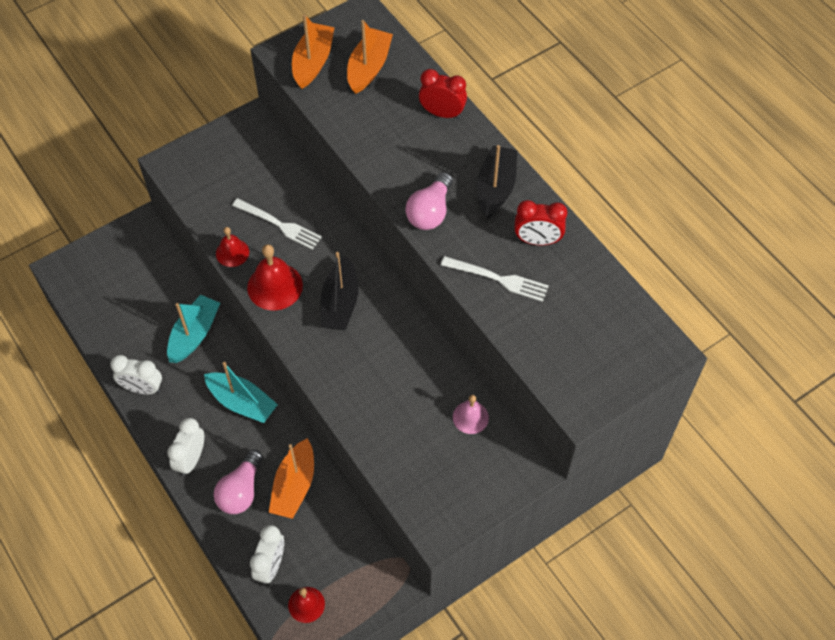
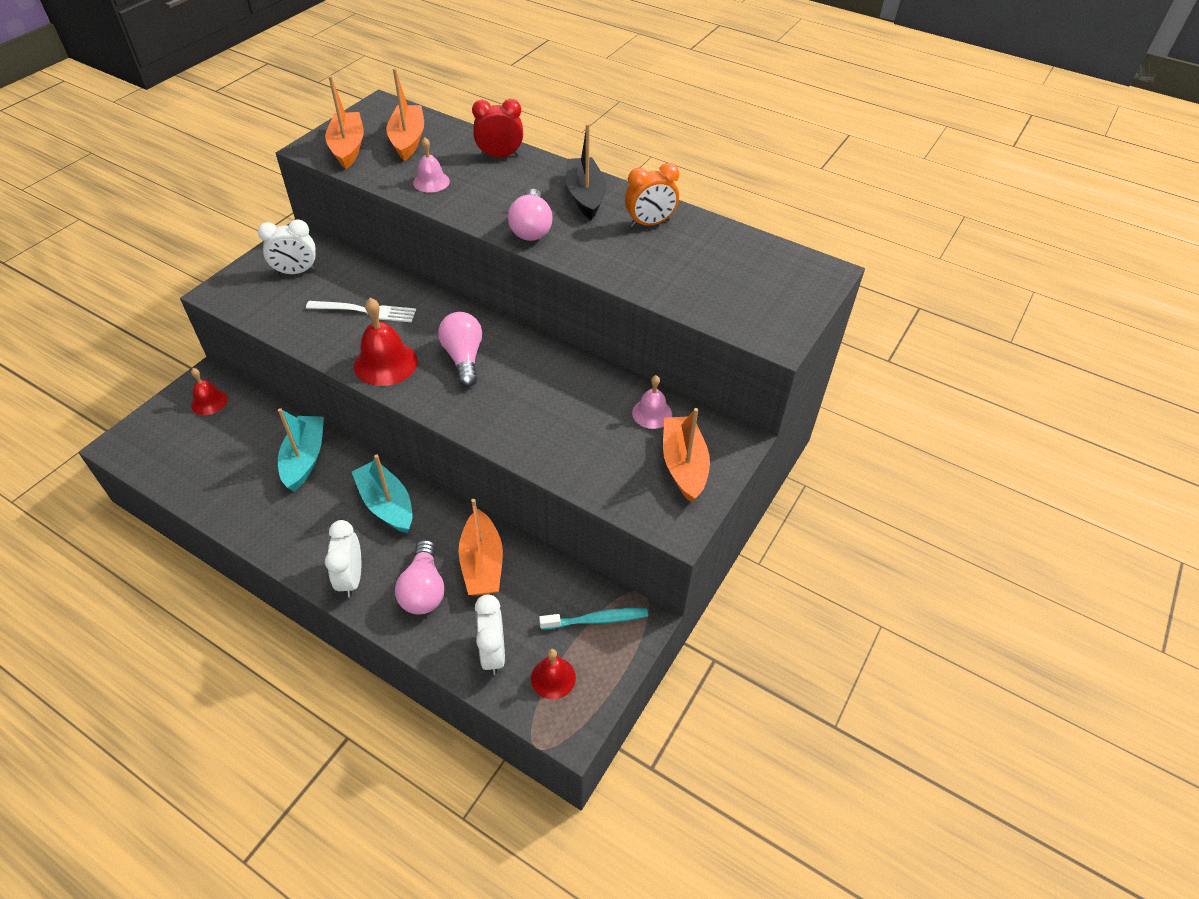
camera: 25 degrees left, 10 degrees down
white clock [110,355,162,394] -> white clock moved to [258,219,316,275]
turquoise boat [204,362,278,423] -> turquoise boat turned 135 degrees counterclockwise [352,454,412,533]
red bell [216,227,249,267] -> red bell moved to [191,368,228,415]
black boat [321,252,359,330] -> pink light bulb [438,312,482,387]
white fork [441,256,549,302] -> none
red clock [514,200,567,245] -> orange clock [625,163,679,227]
none -> pink bell [413,137,450,193]
none -> turquoise toothbrush [539,608,648,630]
none -> orange boat [663,408,710,503]

